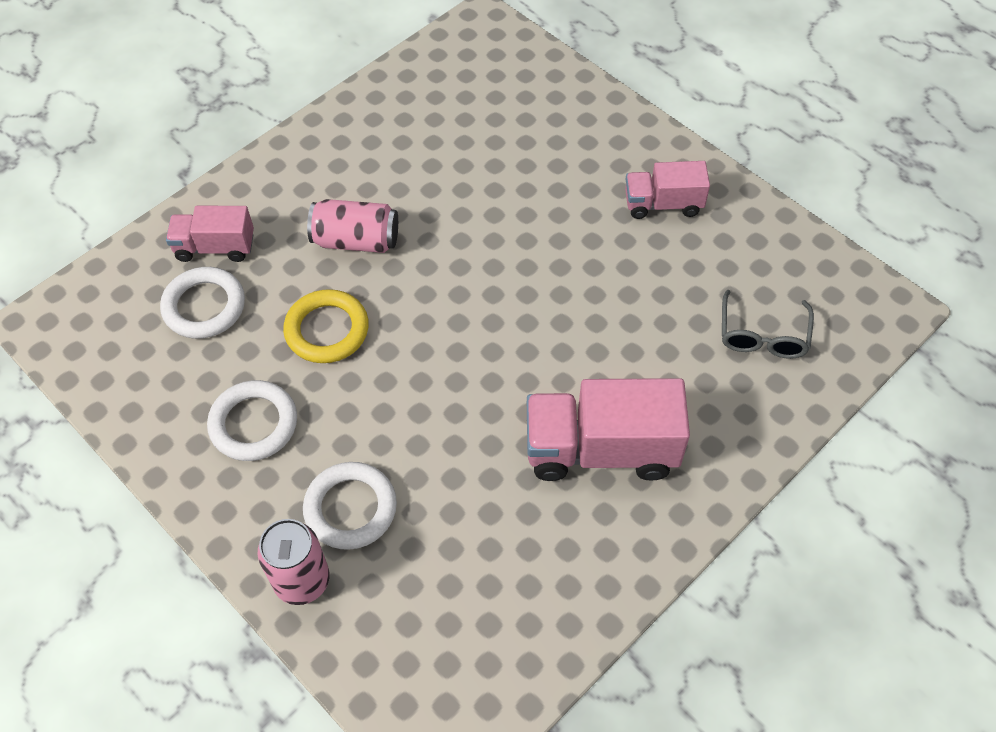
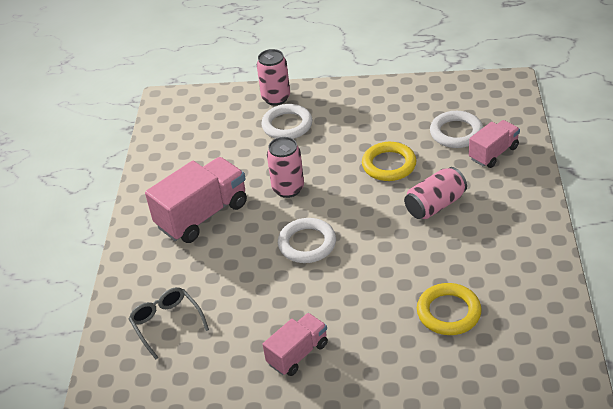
camera: 140 degrees right, 15 degrees down
white ring [207,380,297,461] -> white ring moved to [278,218,336,263]
none -> pink can [267,137,304,198]
none -> yellow ring [417,283,482,335]

